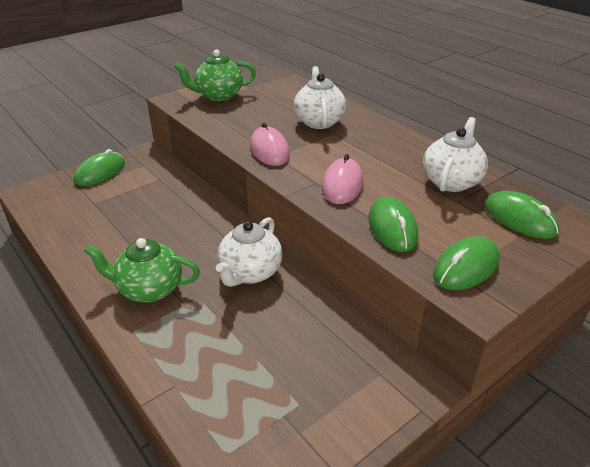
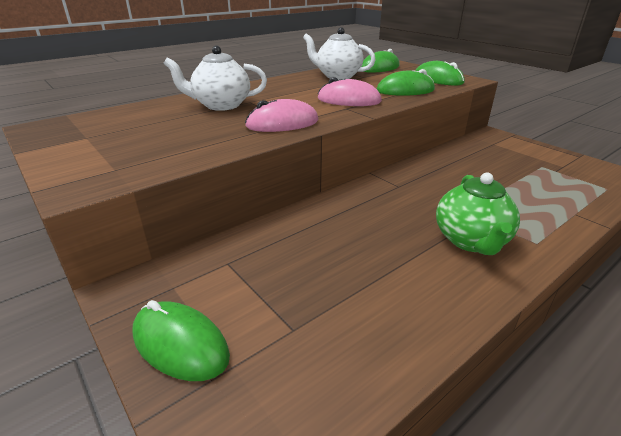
camera: 90 degrees left, 5 degrees down
green teapot [174,50,256,101] -> none
white teapot [216,217,282,287] -> none

